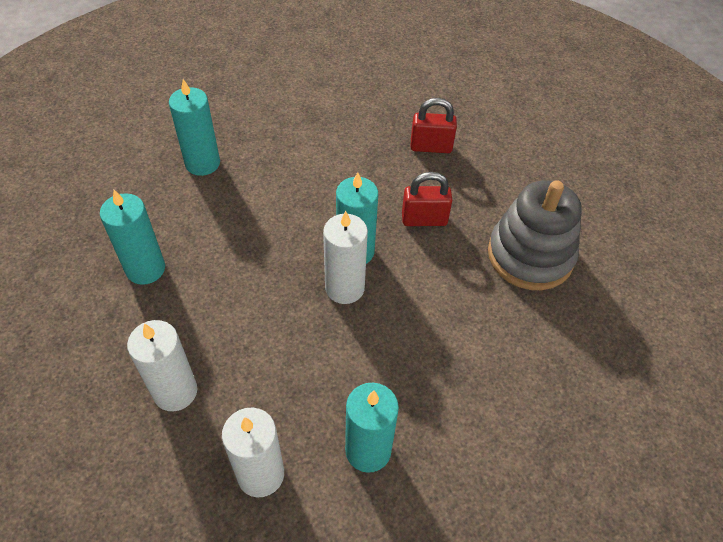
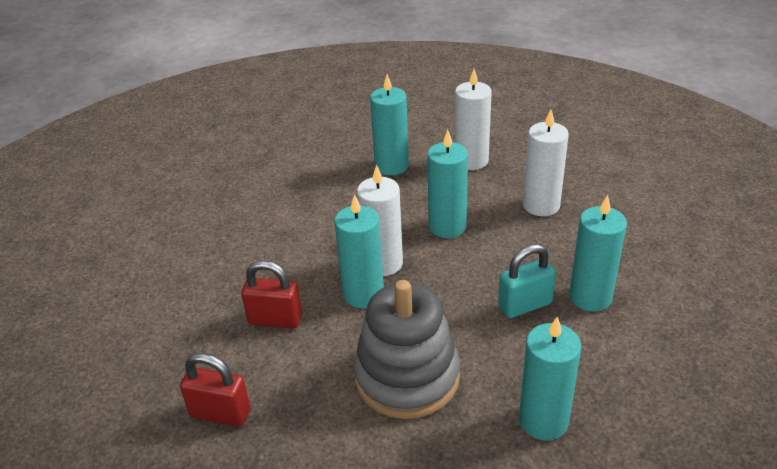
camera: 165 degrees left, 15 degrees down
grey stacking toy [488,180,582,290] -> grey stacking toy moved to [353,280,460,419]
none -> turquoise candle [427,129,468,238]
none -> turquoise padlock [498,244,556,318]

